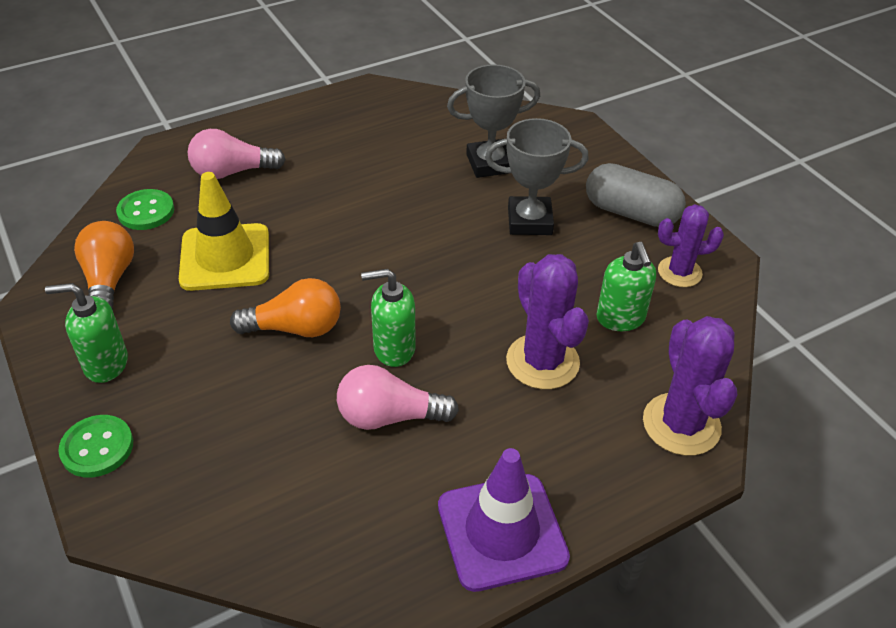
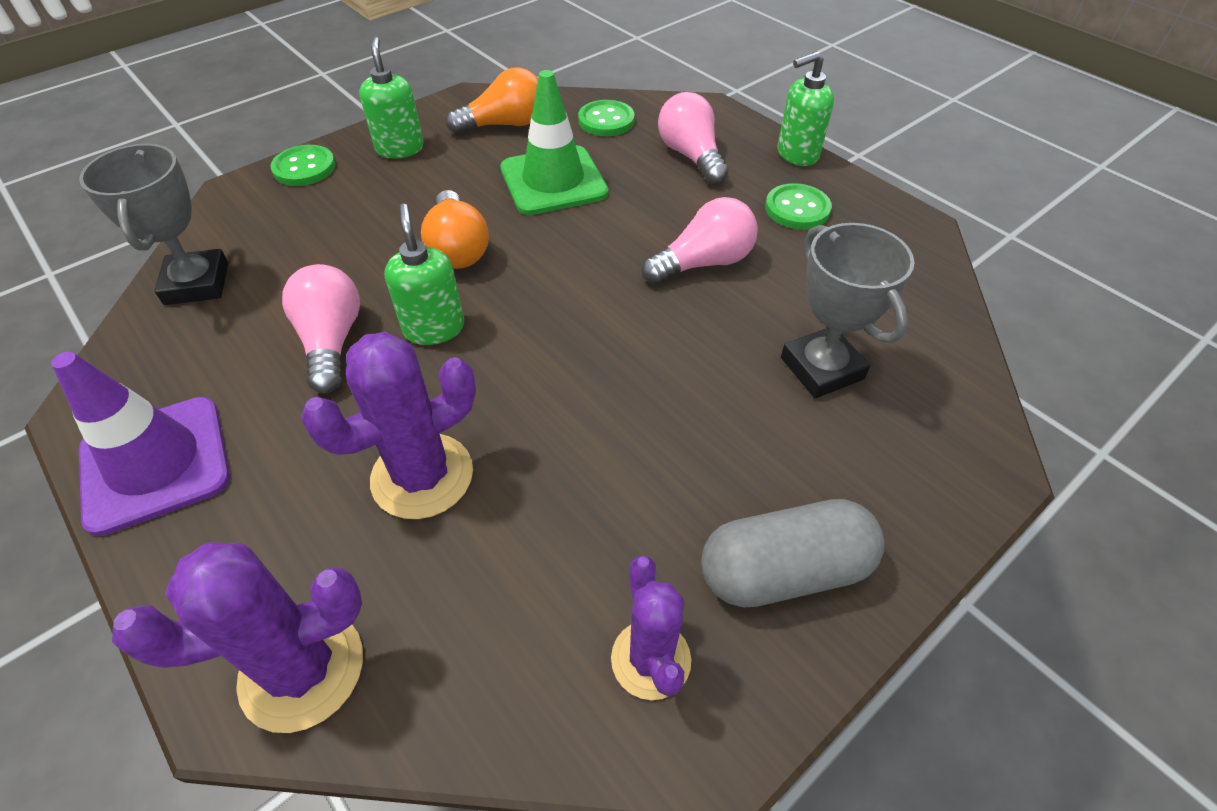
camera: 80 degrees right, 5 degrees up
yellow traffic cone [179,172,269,291] -> green traffic cone [500,70,608,215]
grey trophy [485,118,589,235] -> grey trophy moved to [79,144,228,305]
grey capsule [586,163,686,227] -> grey capsule turned 60 degrees clockwise [701,499,885,607]
green soap dispenser [596,242,656,331] -> green soap dispenser moved to [777,51,834,166]
none -> pink light bulb [642,197,758,285]
none -> green button [765,183,832,229]

